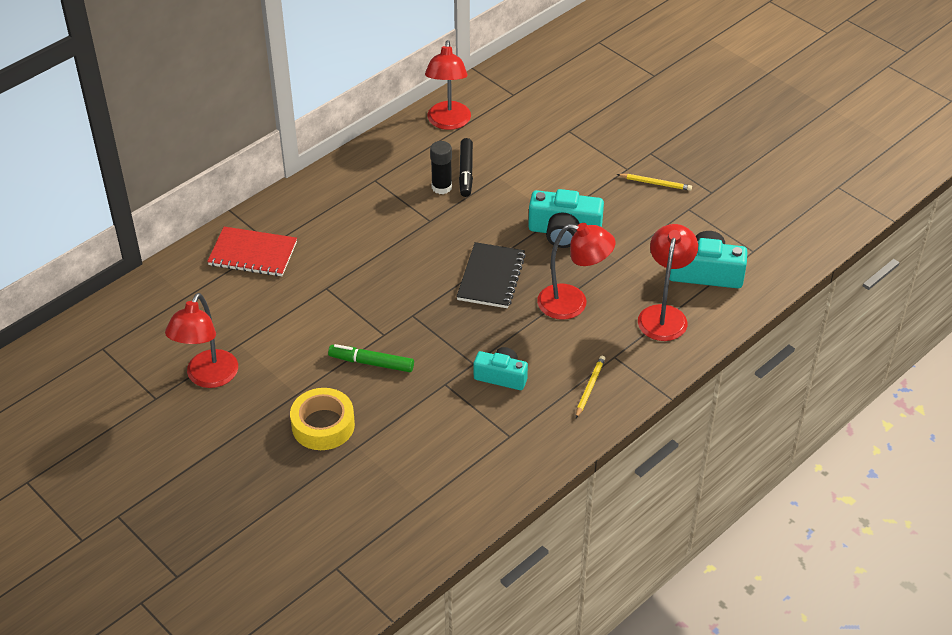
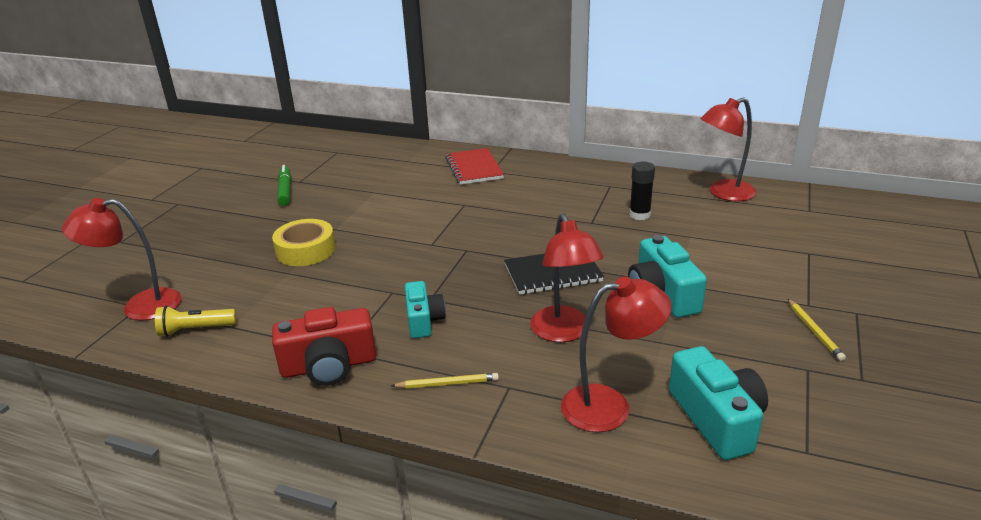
camera: 65 degrees right, 15 degrees down
red lamp [165,293,238,388] -> red lamp moved to [62,198,182,321]
green marker [328,344,414,372] -> green marker moved to [277,165,291,206]
black marker [459,138,473,197] -> none
none -> yellow flashlight [155,306,236,337]
none -> red camera [272,307,376,386]

